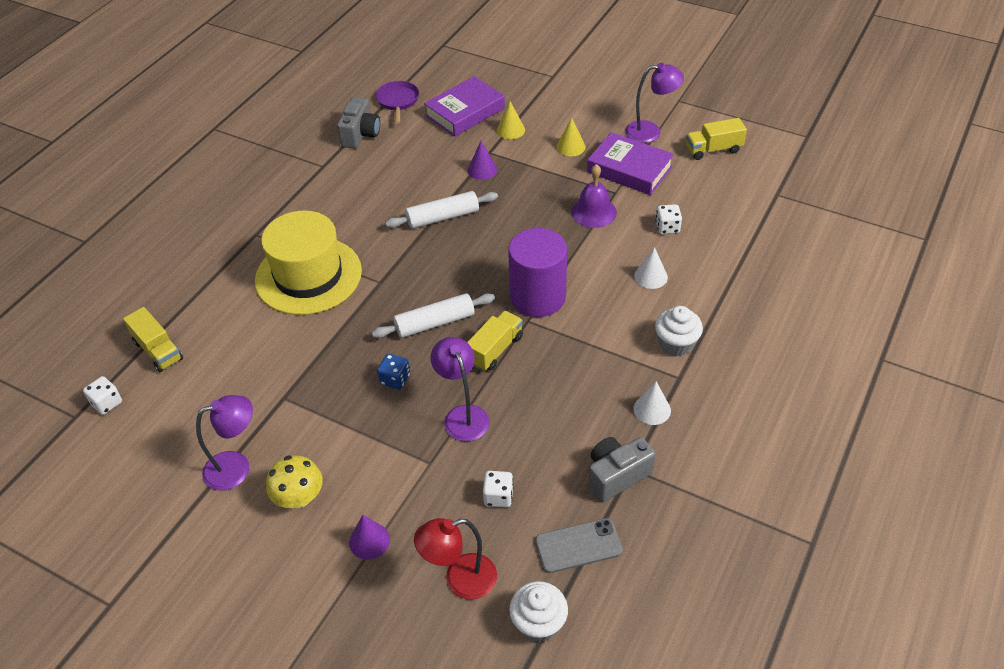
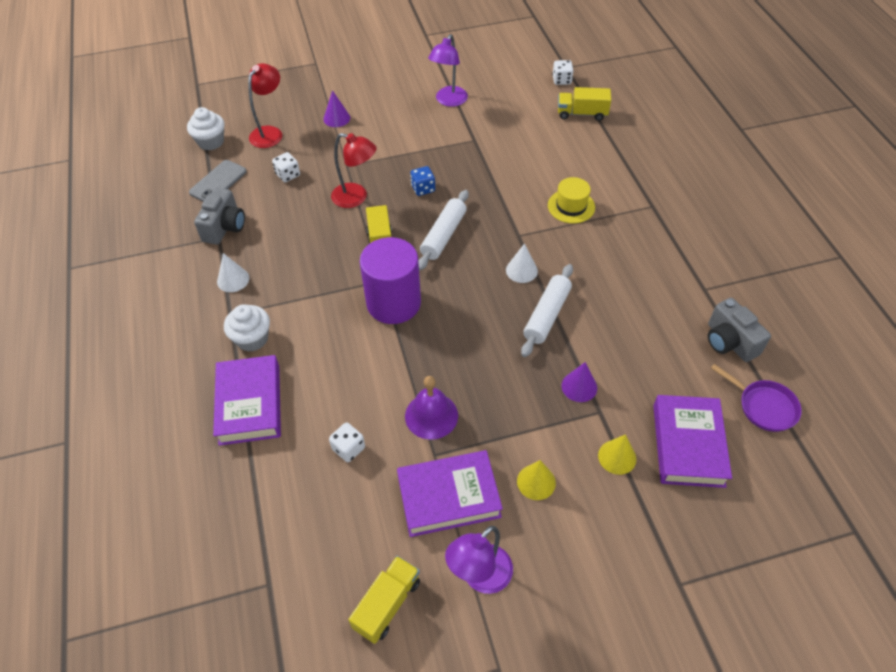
camera: 135 degrees right, 5 degrees up
yellow hat [255,210,362,315] -> yellow hat [548,177,595,223], size x0.49
yellow mushroom [266,456,323,508] -> none
purple lamp [431,337,489,441] -> red lamp [331,133,377,208]
white cone [634,247,668,289] -> white cone moved to [506,243,538,283]
none -> purple book [213,355,281,446]

